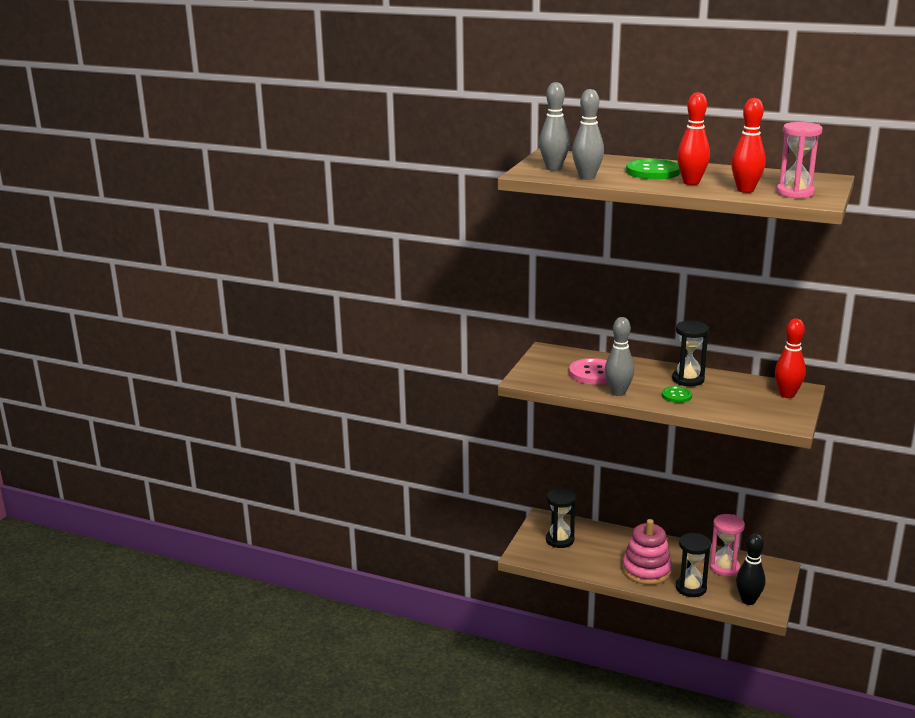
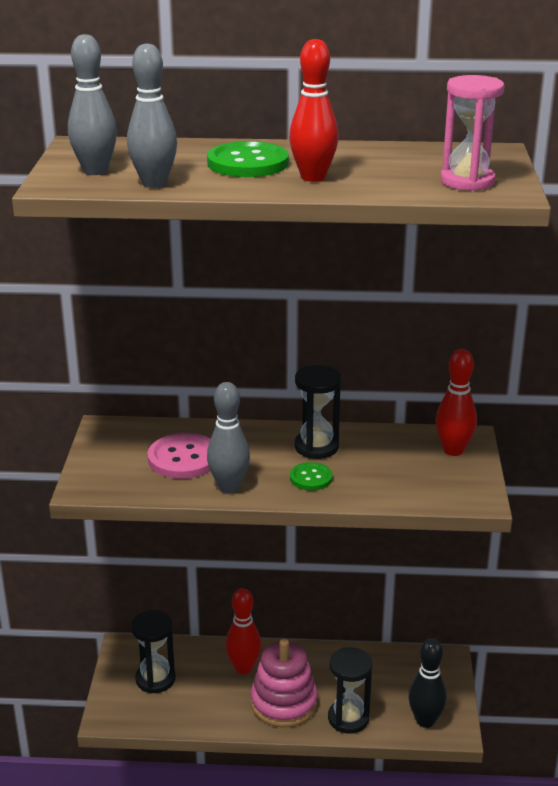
camera: 20 degrees left, 5 degrees up
pink hourglass [709,514,745,576] -> none
red bowling pin [731,98,766,193] -> red bowling pin moved to [225,588,262,674]

